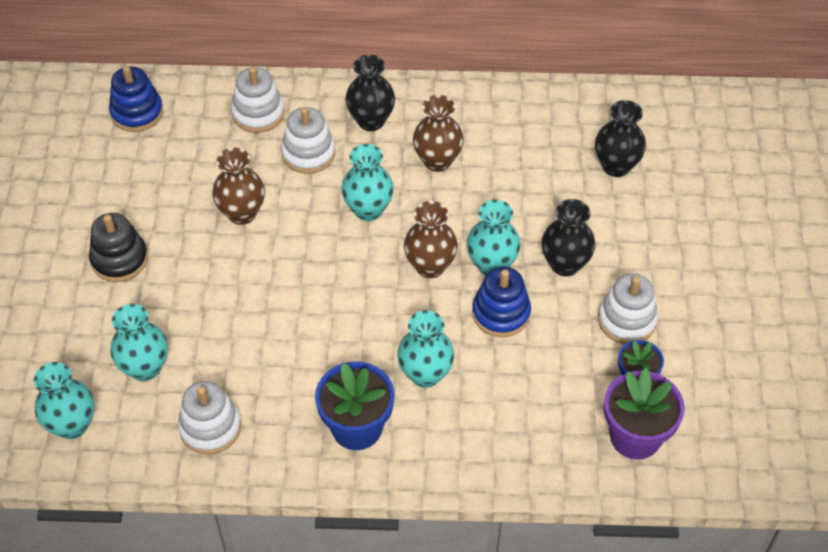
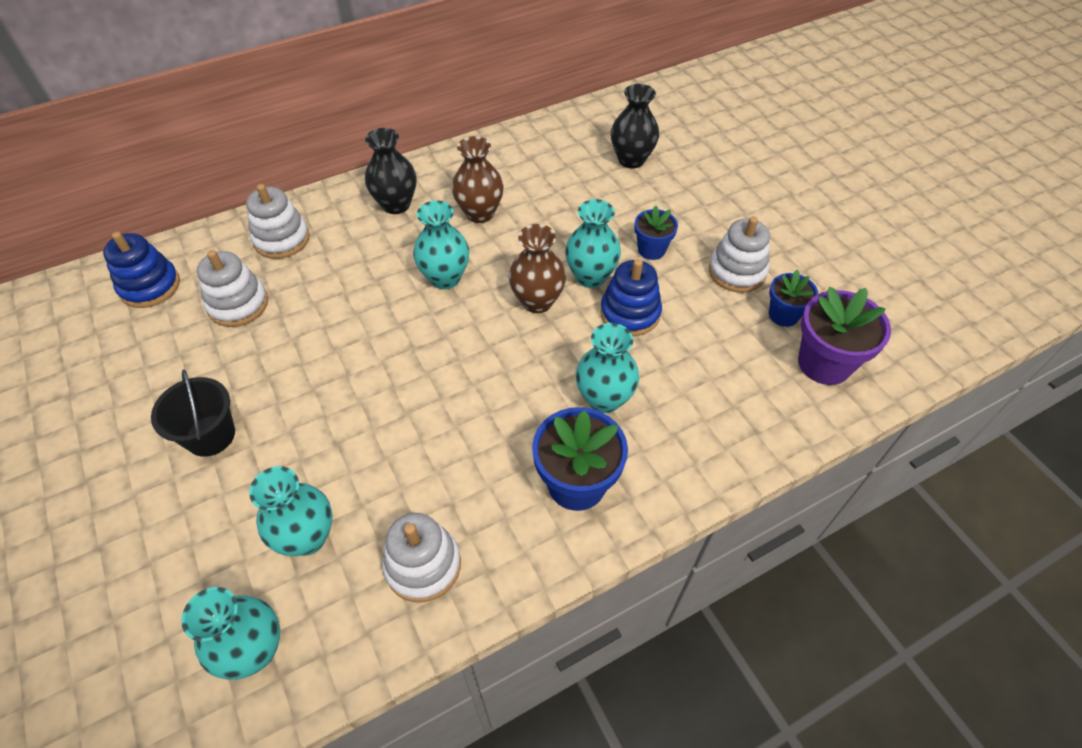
camera: 30 degrees left, 0 degrees up
black stacking toy [89,213,148,282] -> black bucket [151,369,235,457]
brown vase [212,148,265,225] -> none
white stacking toy [281,107,335,174] -> white stacking toy moved to [197,250,268,327]
black vase [541,199,595,276] -> blue flower pot [634,205,678,260]

